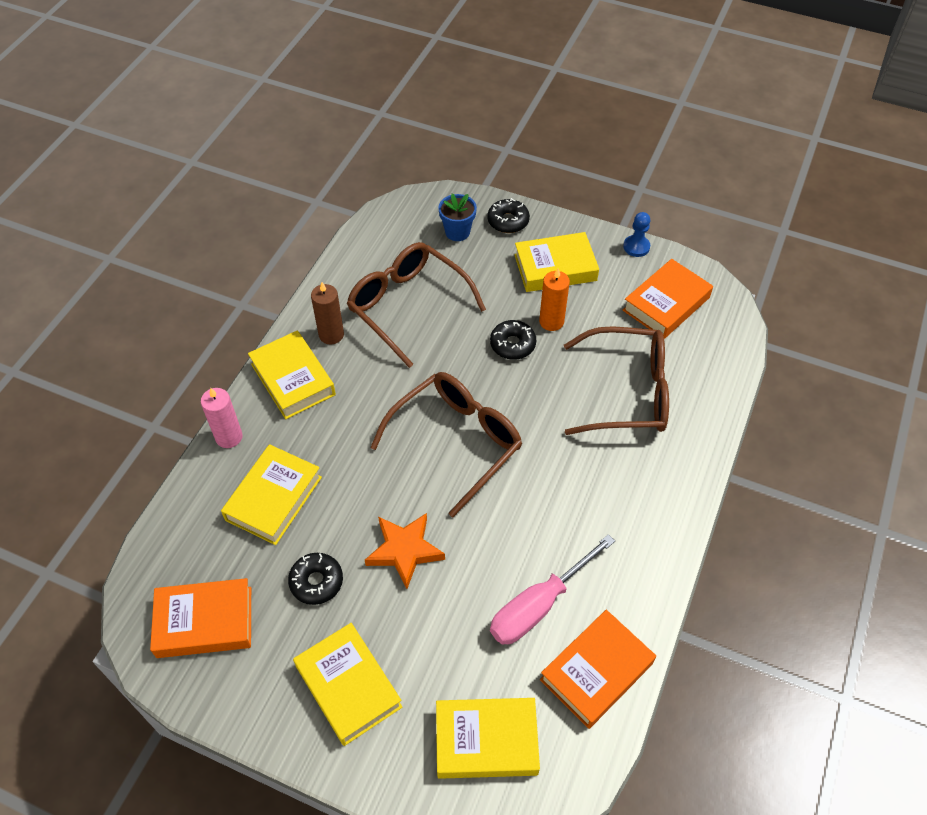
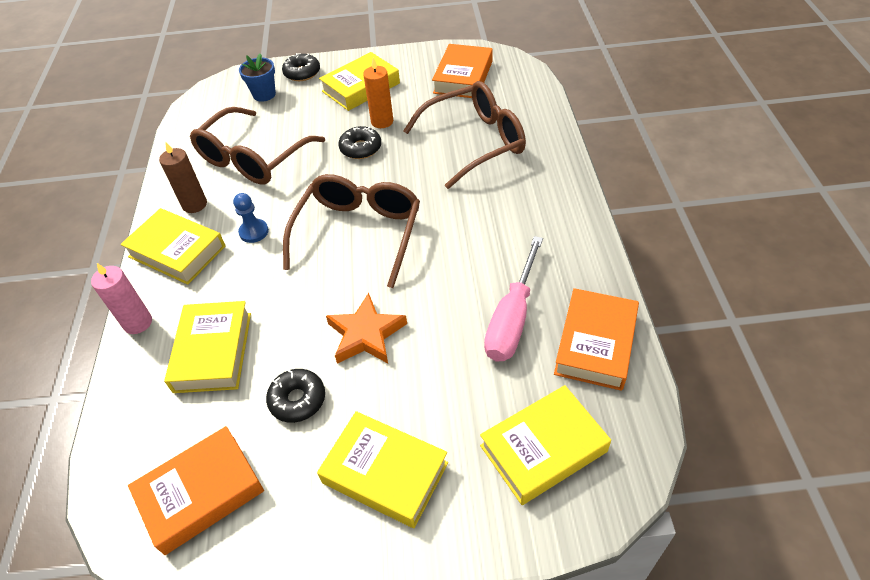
camera: 25 degrees left, 5 degrees down
brown glasses [347,242,486,368] -> brown glasses turned 75 degrees counterclockwise [190,107,325,184]
blue pawn [623,212,650,257] -> blue pawn moved to [233,193,269,243]

